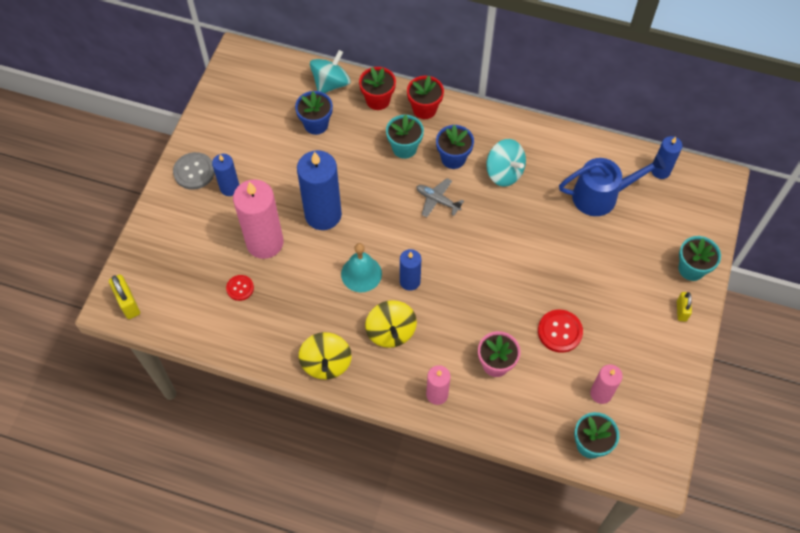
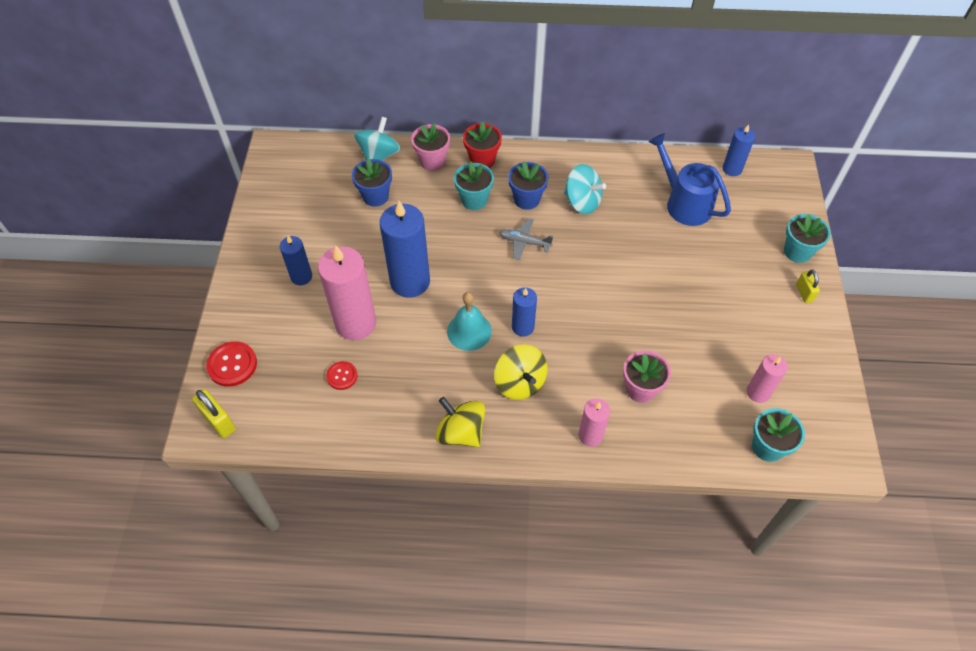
camera: 15 degrees left, 5 degrees down
grey button [173,152,215,190] -> none
yellow spinning top [299,332,352,379] -> yellow spinning top turned 150 degrees clockwise [435,397,485,447]
red flower pot [359,67,396,110] -> pink flower pot [411,123,450,171]
red button [538,309,583,353] -> red button moved to [206,341,257,387]
blue watering can [559,154,666,216] -> blue watering can turned 105 degrees counterclockwise [649,133,731,226]

